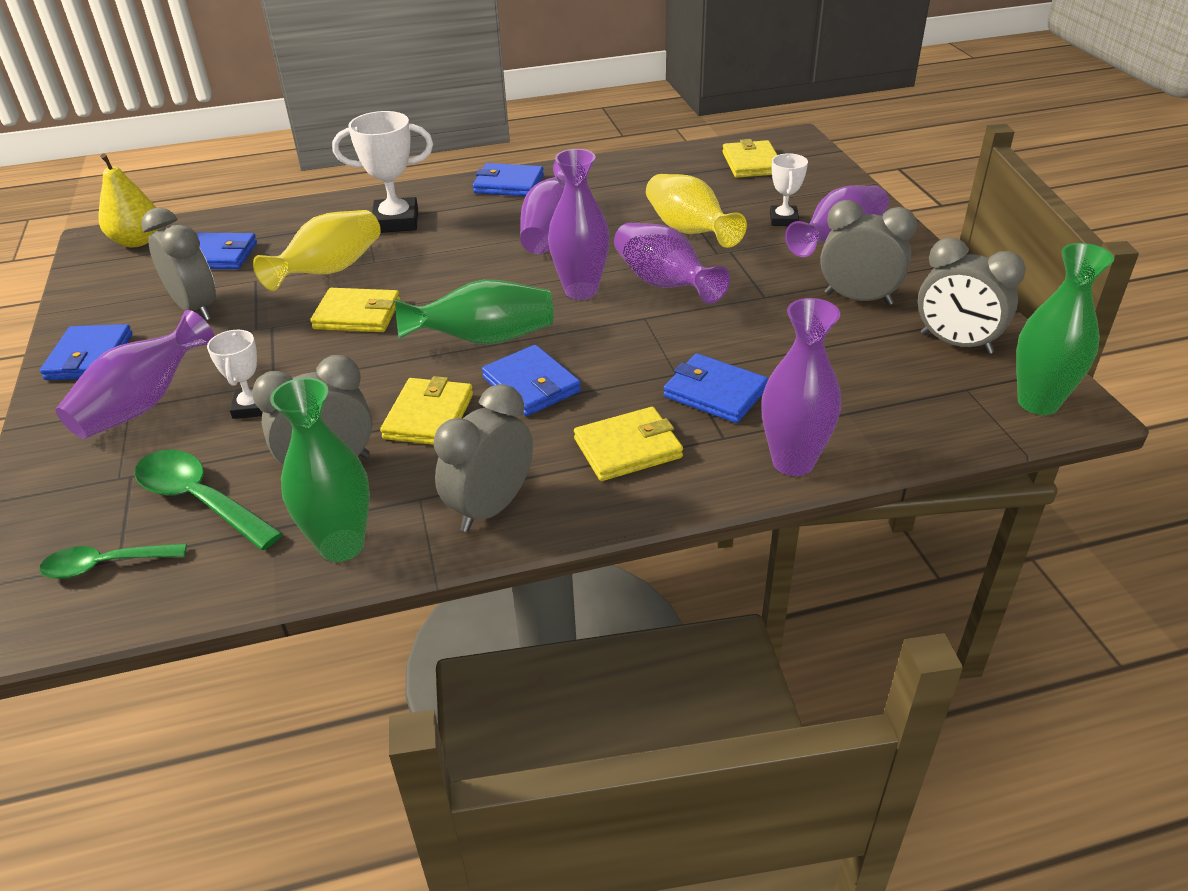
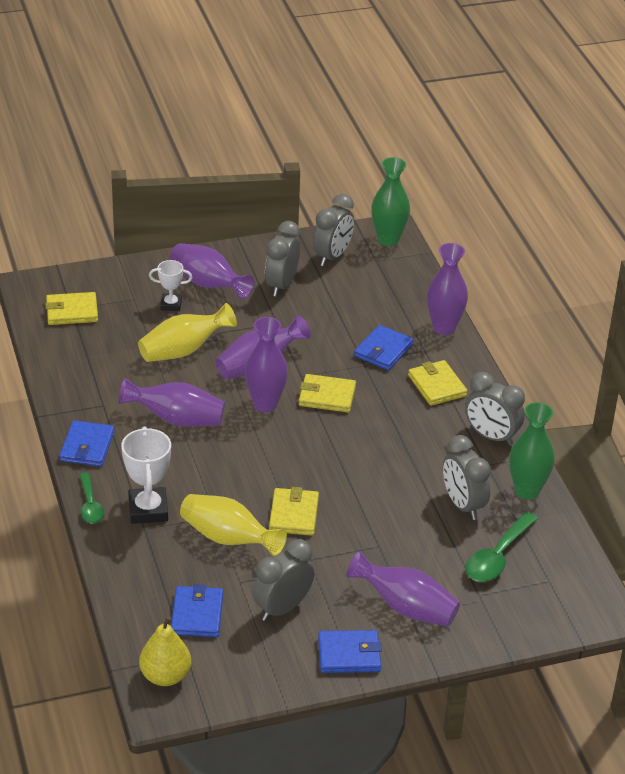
camera: 95 degrees left, 0 degrees up
green spoon [39,543,187,579] -> green spoon moved to [80,473,104,524]
white trophy [207,330,263,419] -> none
yellow wallet [380,376,473,445] -> yellow wallet moved to [299,374,356,413]
green vase [395,280,553,345] -> none
blue wallet [482,345,581,416] -> none

